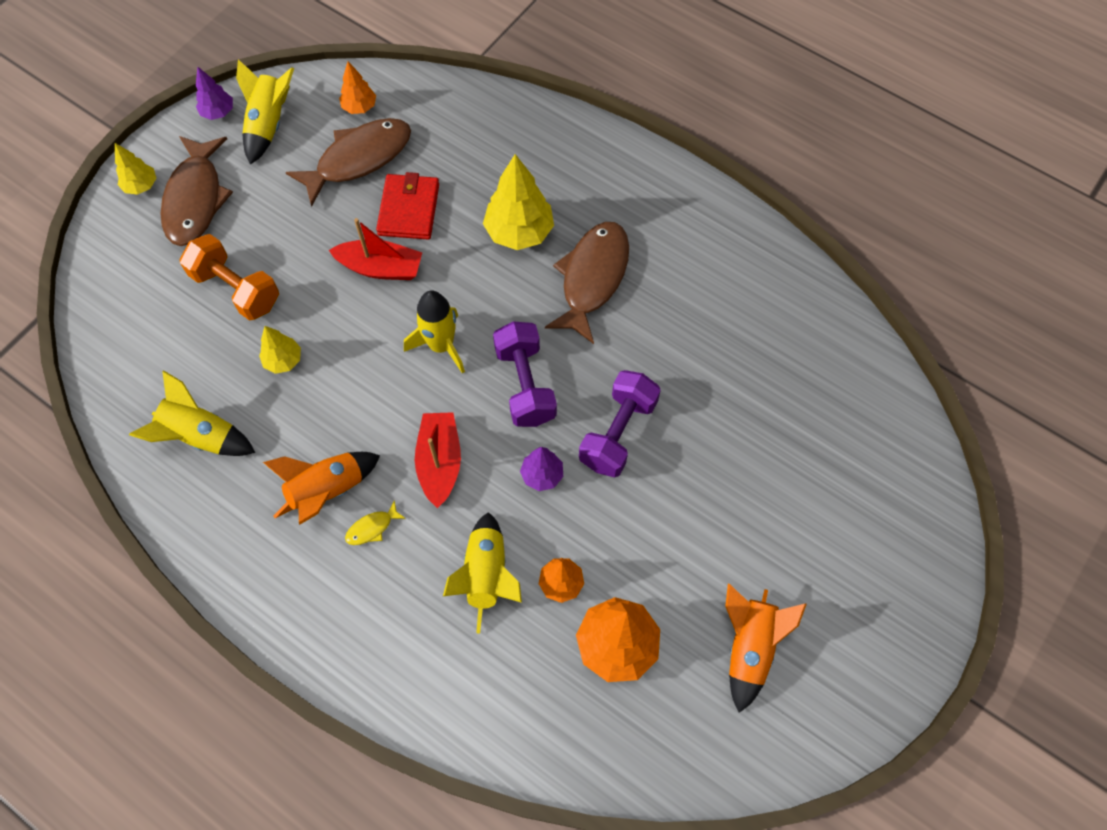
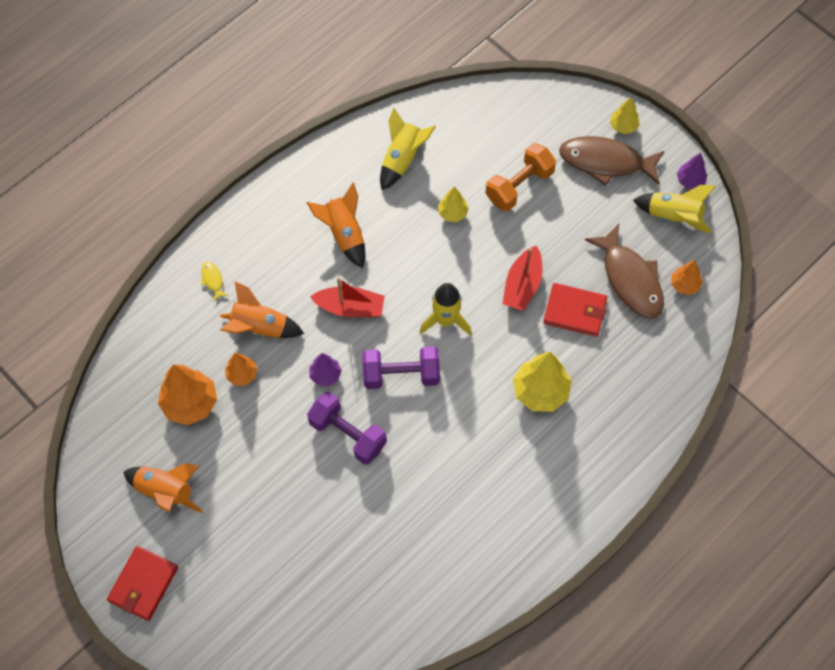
camera: 100 degrees right, 0 degrees up
yellow fish [345,500,406,545] -> yellow fish moved to [201,262,229,302]
yellow rocket [443,512,522,634] -> orange rocket [220,281,304,338]
brown fish [545,222,629,344] -> none
none -> red wallet [107,546,178,621]

